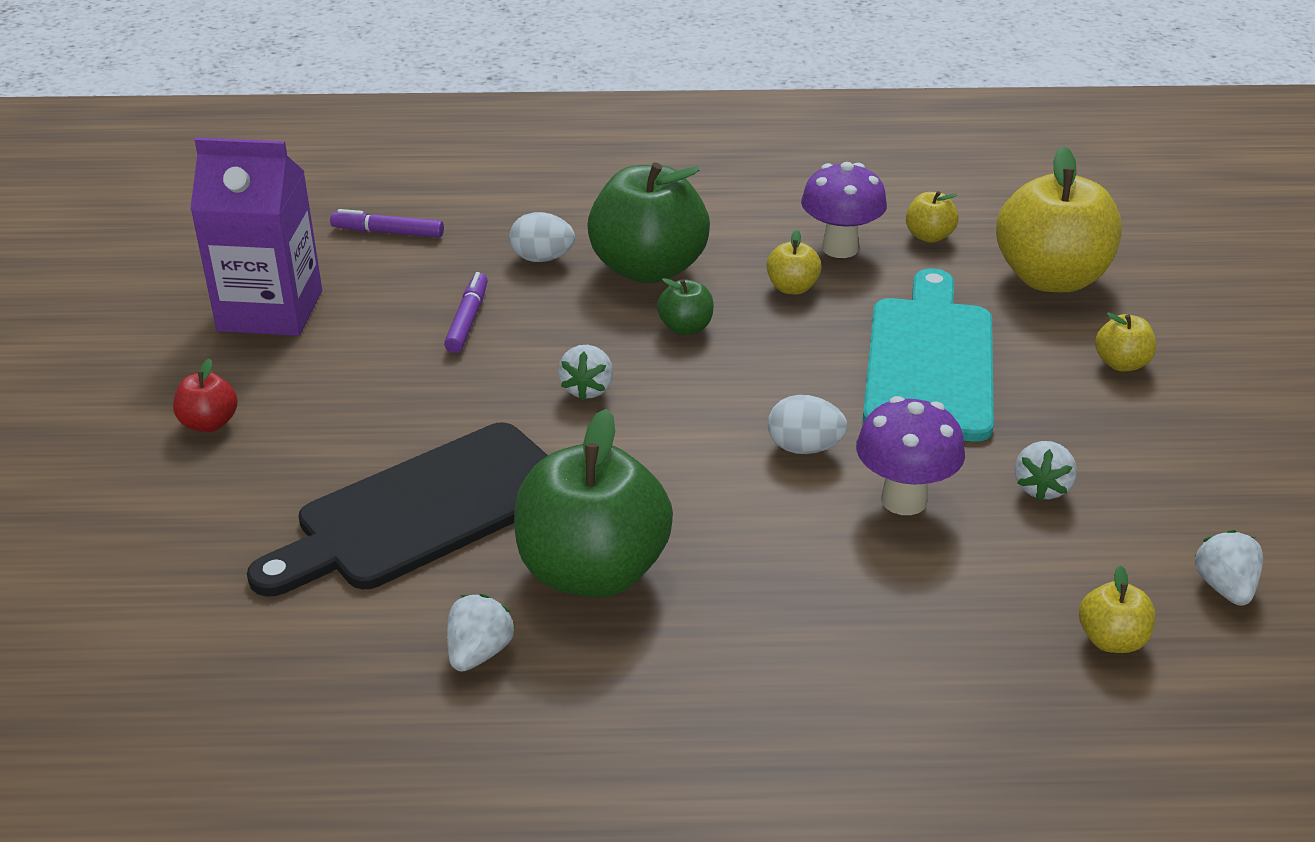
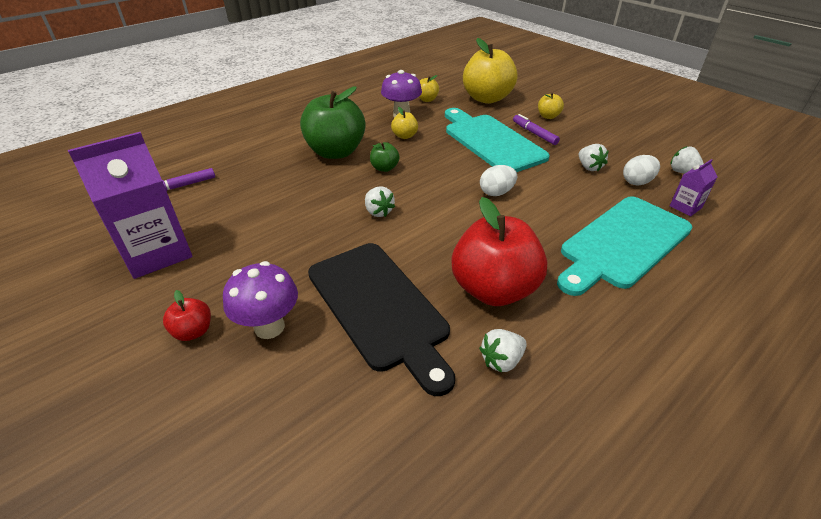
camera: 40 degrees left, 5 degrees up
black cutting board [247,422,548,597] -> black cutting board turned 45 degrees counterclockwise [308,243,455,396]
purple marker [444,272,488,353] -> purple marker moved to [513,114,560,145]
white strawberry [447,594,515,672] -> white strawberry turned 105 degrees counterclockwise [479,329,527,372]
white egg [509,212,575,262] -> white egg moved to [623,155,660,186]
green apple [514,409,673,598] -> red apple [452,197,547,306]
purple mushroom [856,396,965,515] -> purple mushroom moved to [223,261,298,339]
yellow apple [1079,565,1155,653] -> purple carton [670,159,717,216]
none -> turquoise cutting board [557,196,693,296]

